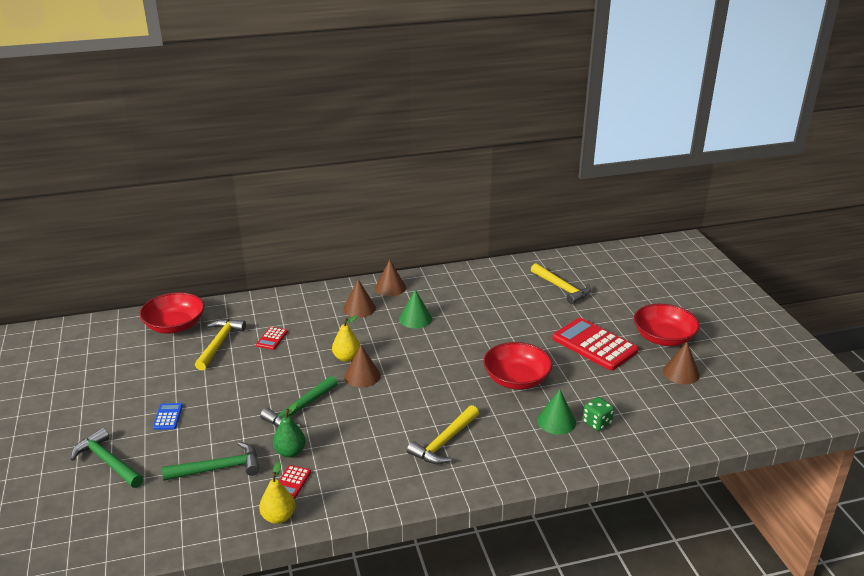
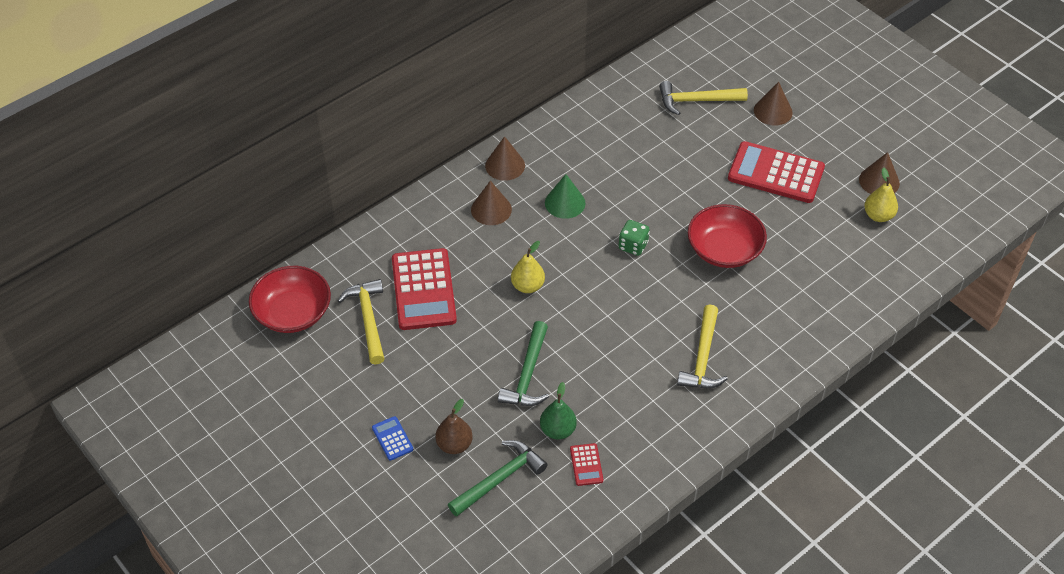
camera: 25 degrees left, 20 degrees up
green hammer [71,428,143,488] -> none
red calculator [256,327,288,350] -> red calculator [392,248,457,330], size x2.27
yellow pear [259,462,295,524] -> yellow pear moved to [864,167,898,222]
brown cone [344,345,381,387] -> brown cone moved to [754,82,793,125]
yellow hammer [531,263,591,304] -> yellow hammer turned 150 degrees clockwise [659,81,748,115]
green cone [537,389,576,435] -> none
green dice [583,397,614,431] -> green dice moved to [619,220,650,256]
red bowl [634,304,700,346] -> none
none -> brown pear [435,399,473,454]

